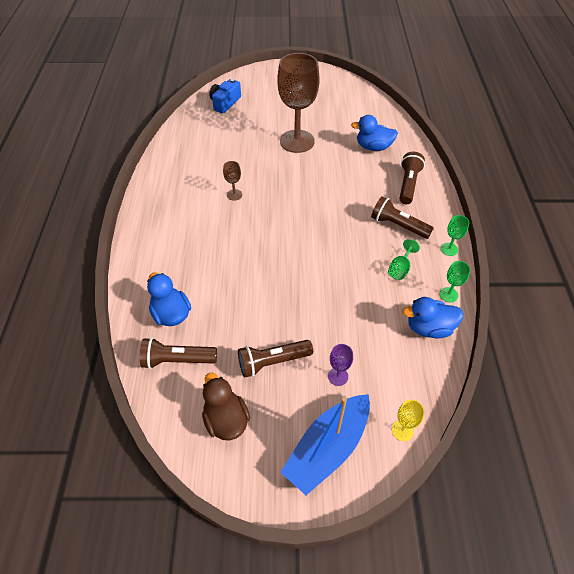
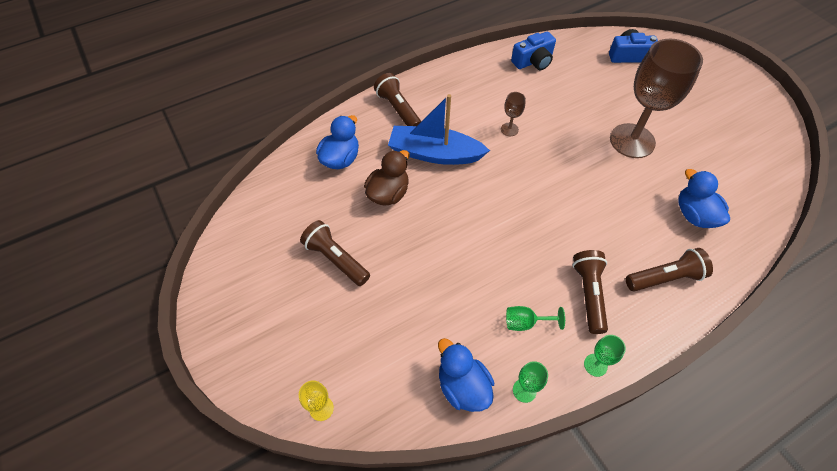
camera: 60 degrees right, 5 degrees up
brown flashlight [140,338,217,369] -> brown flashlight moved to [374,73,421,126]
brown duck [202,373,250,440] -> brown duck moved to [364,150,410,206]
blue boat [280,394,370,495] -> blue boat moved to [388,94,490,165]
purple goblet [328,344,353,386] -> none
none -> blue camera [511,32,556,70]

